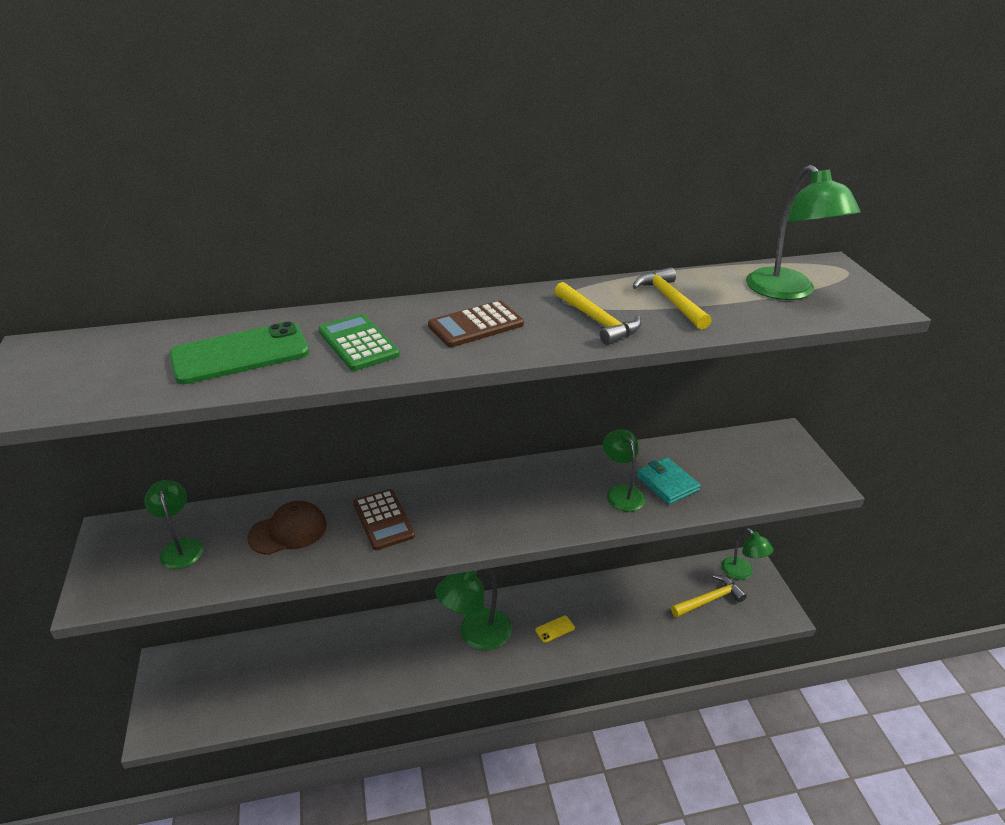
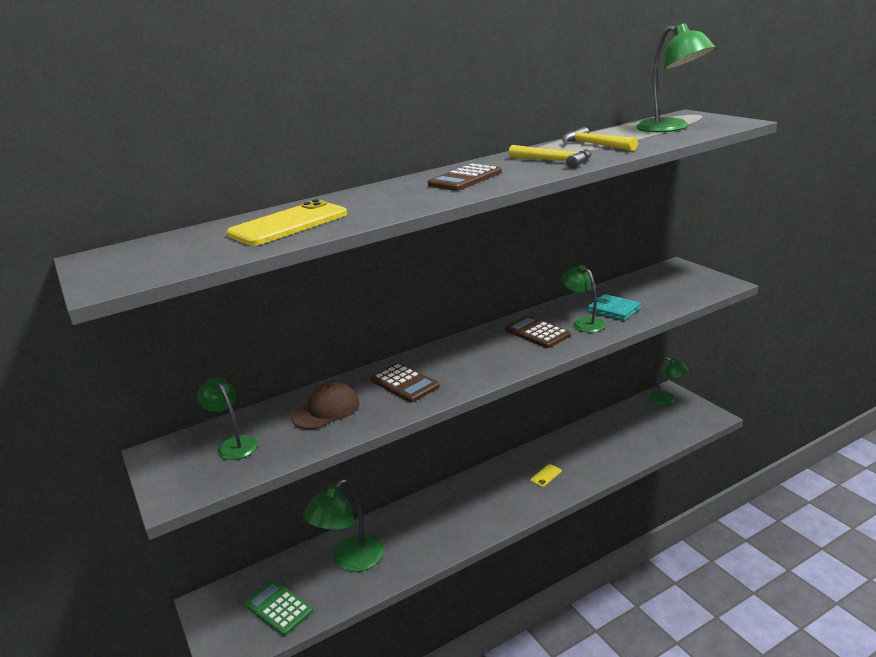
camera: 15 degrees left, 10 degrees down
green phone [169,321,309,384] -> yellow phone [227,199,347,246]
green calculator [318,314,400,371] -> green calculator moved to [244,580,313,636]
green lamp [435,568,512,650] -> green lamp moved to [303,479,384,572]
yellow hammer [671,575,747,617] -> none
none -> brown calculator [505,316,571,348]

